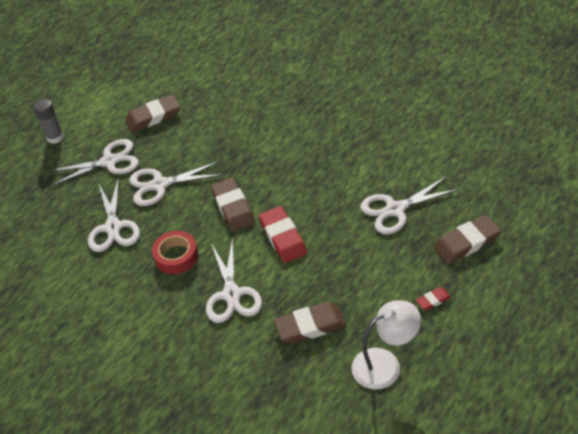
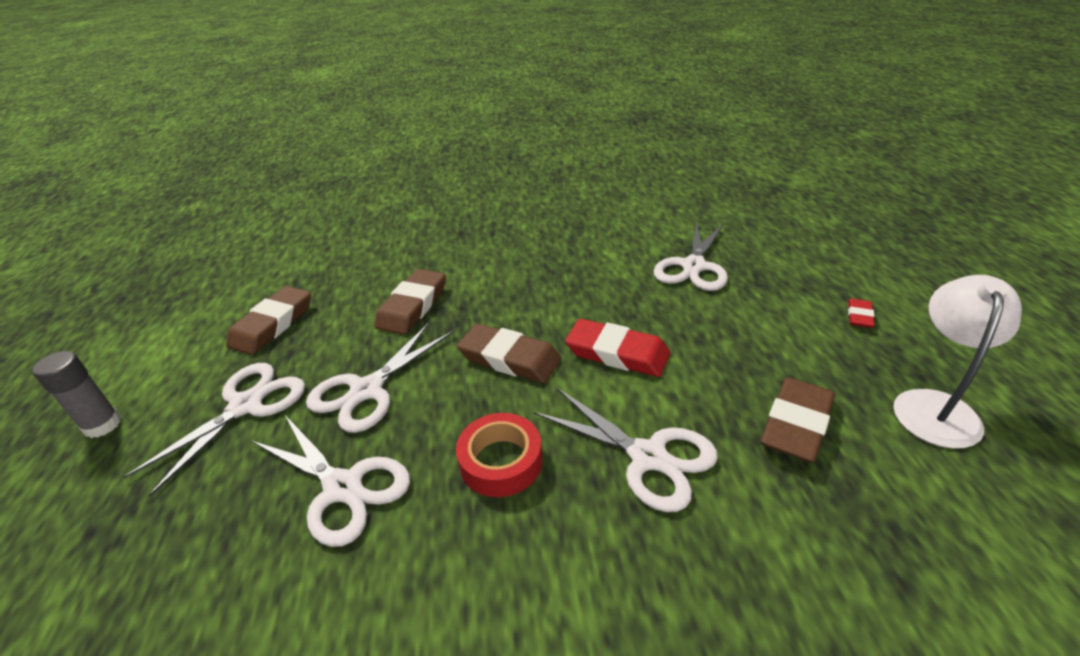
camera: 45 degrees left, 10 degrees down
brown eraser [434,215,501,264] -> brown eraser moved to [375,269,446,335]

